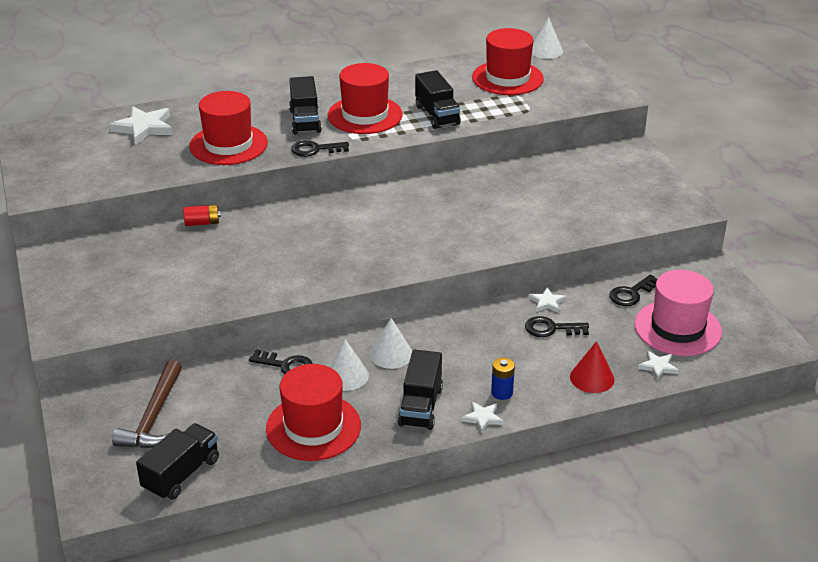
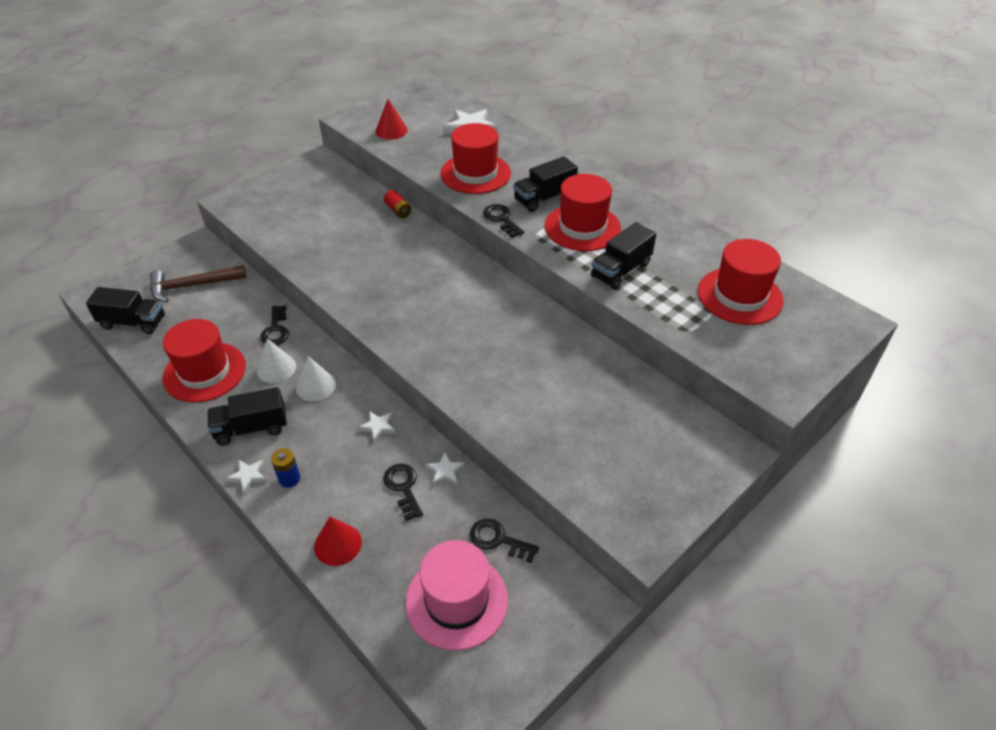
camera: 65 degrees right, 10 degrees up
white cone [532,17,563,59] -> none
white star [638,351,679,380] -> white star moved to [358,411,396,443]
none -> red cone [375,99,408,140]

